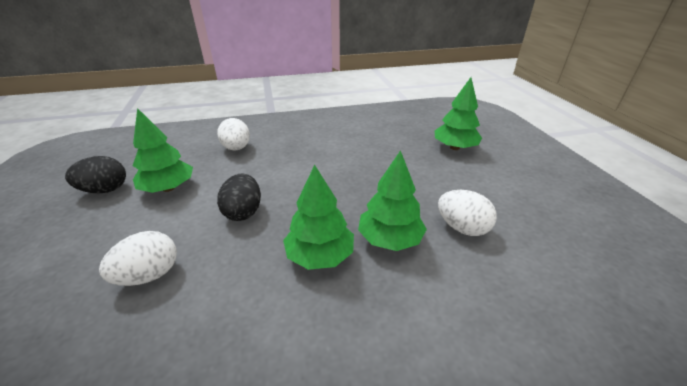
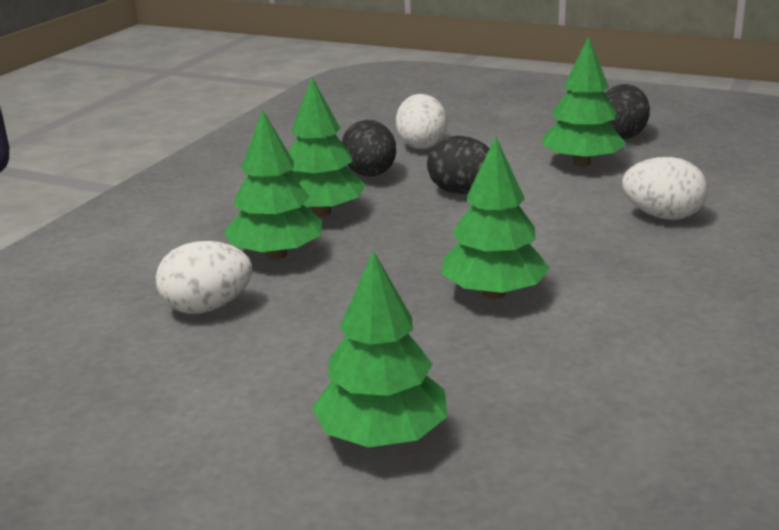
camera: 130 degrees right, 10 degrees down
none -> black egg [342,120,396,177]
none -> green tree [441,136,550,299]

